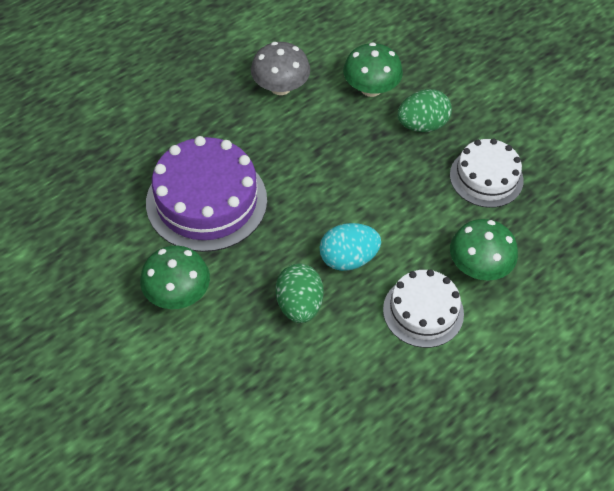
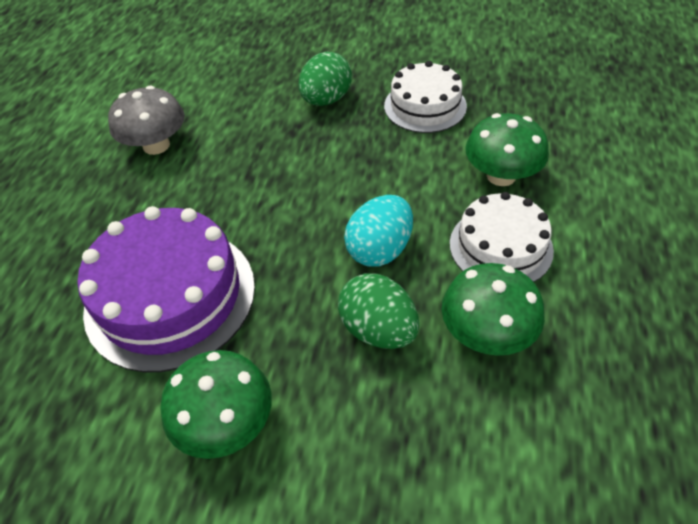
camera: 35 degrees left, 5 degrees down
green mushroom [343,42,403,97] -> green mushroom moved to [442,263,545,356]

